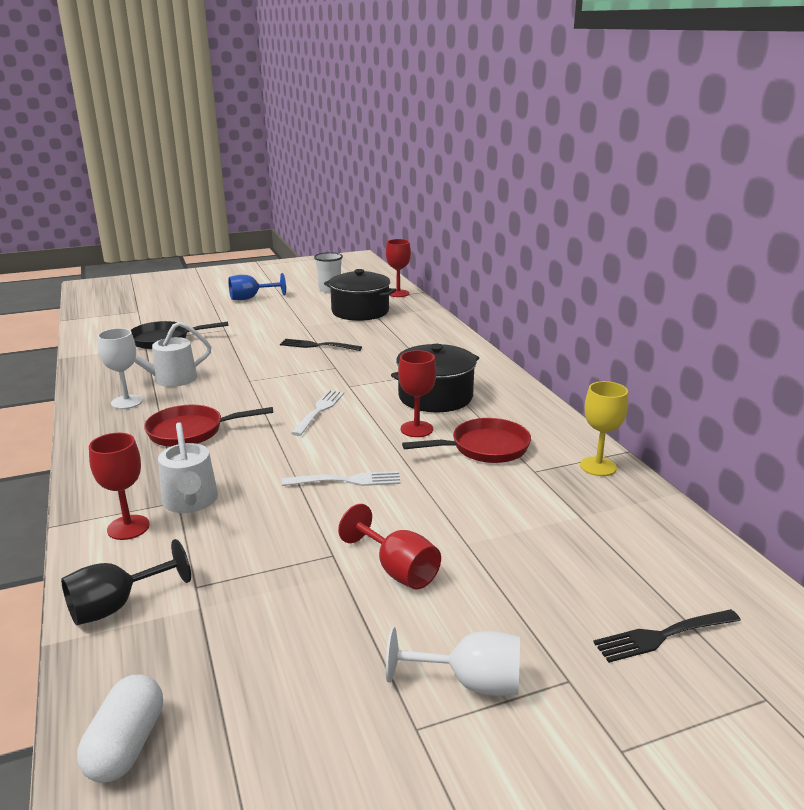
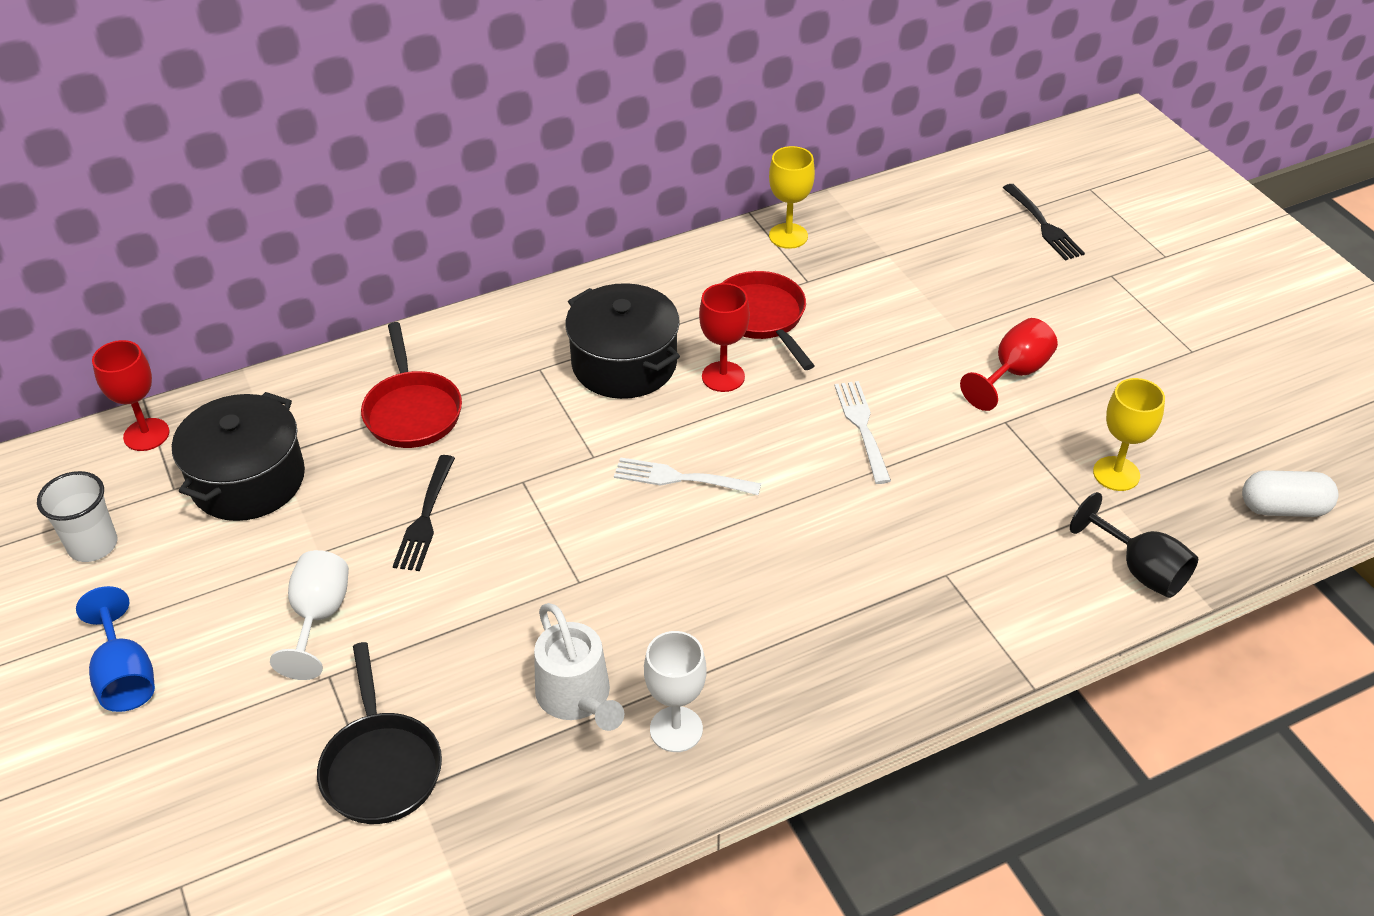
camera: 95 degrees left, 20 degrees up
red goblet [89,433,150,540] -> none
red pan [144,405,273,447] -> red pan moved to [361,322,462,448]
white watering can [158,422,218,513] -> none
white goblet [386,627,520,696] -> white goblet moved to [270,550,349,680]
none -> yellow goblet [1093,378,1165,491]

